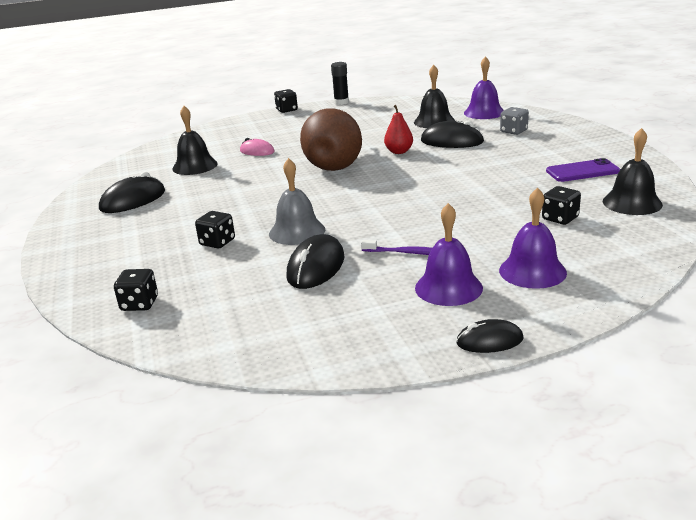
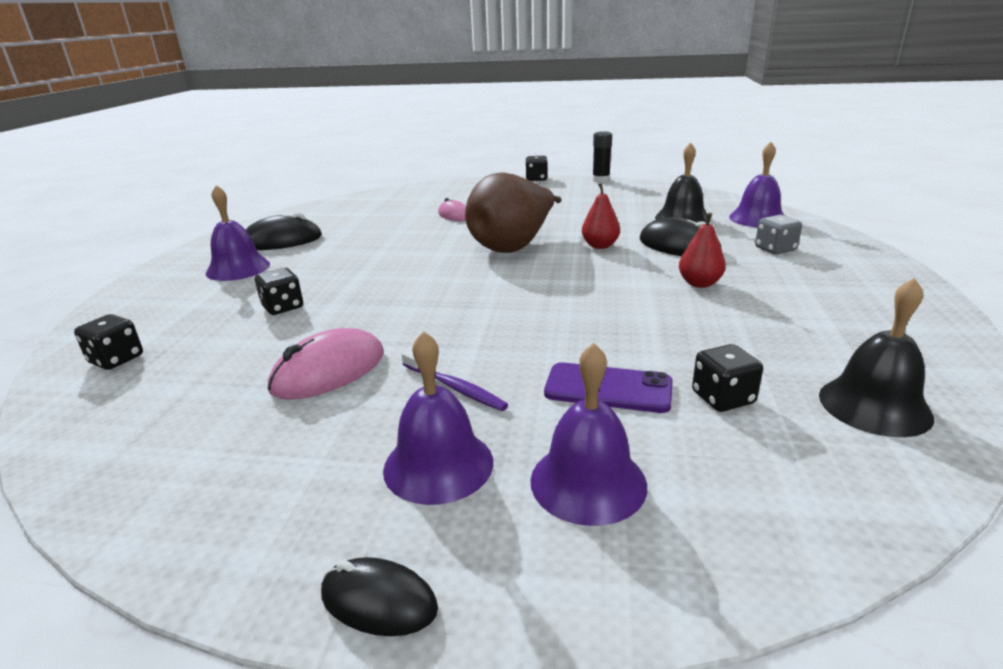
camera: 25 degrees right, 0 degrees up
black bell [172,106,218,175] -> none
grey bell [269,158,325,245] -> none
black mouse [286,234,344,289] -> pink mouse [268,328,384,400]
purple phone [546,158,620,182] -> purple phone moved to [544,362,673,413]
none -> purple bell [206,185,270,281]
none -> red pear [679,213,726,288]

